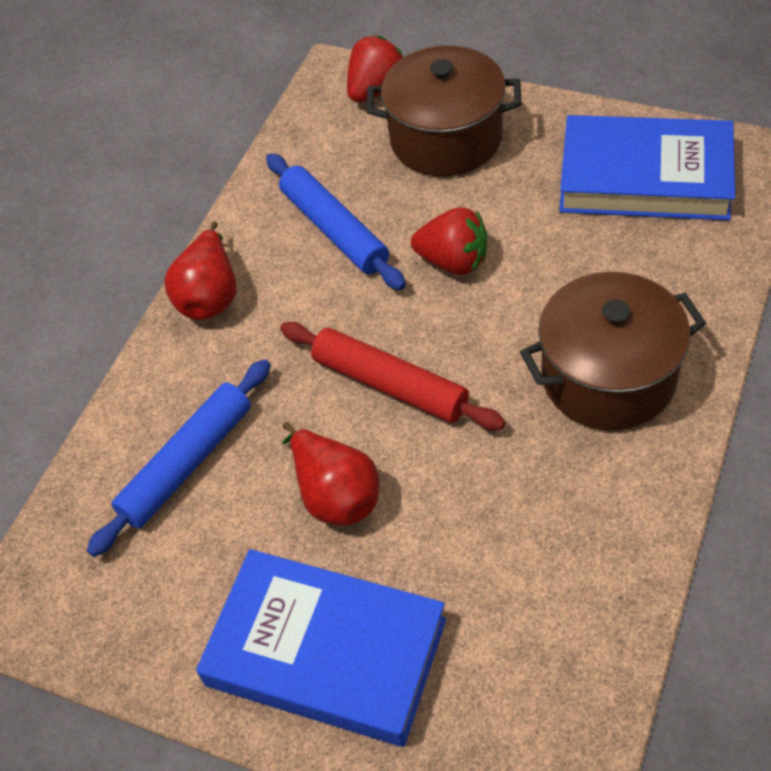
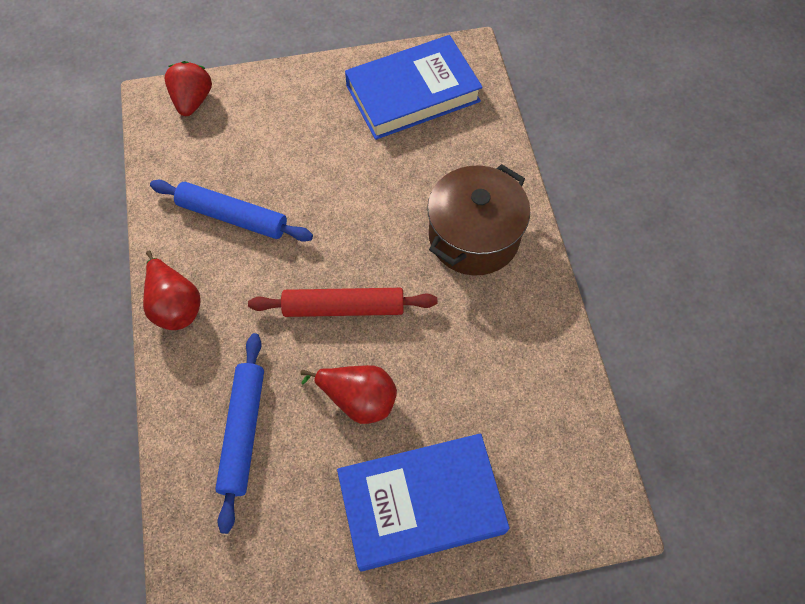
camera: 40 degrees left, 10 degrees up
brown pot [366,45,522,176] -> none
red strawberry [411,208,487,275] -> none

